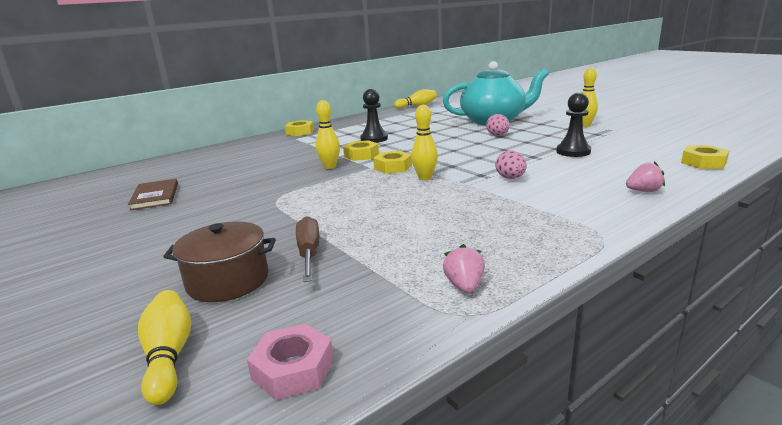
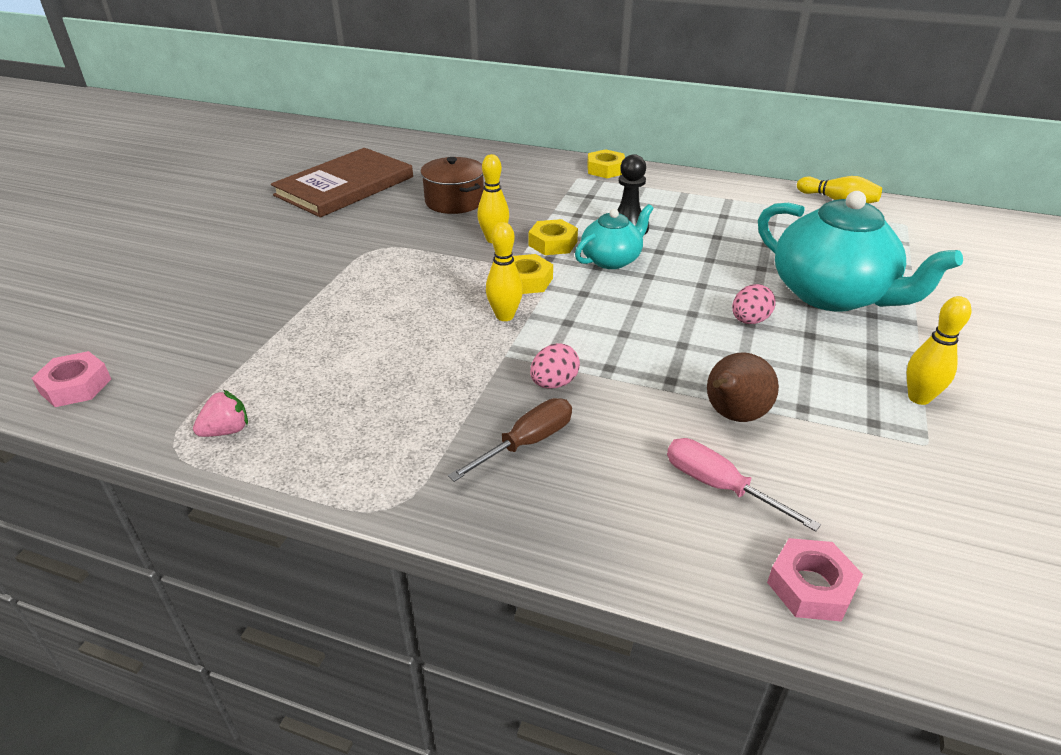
camera: 55 degrees right, 15 degrees up
brown book [128,179,178,210] -> brown book [271,148,413,217], size x1.88
yellow bowling pin [138,290,191,405] -> none
brown pot [163,221,276,302] -> brown pot moved to [421,157,484,214]
brown screwdriver [296,216,319,282] -> brown screwdriver moved to [448,398,572,482]
black pawn [557,93,591,157] -> brown pear [707,352,779,422]
pink strawberry [626,161,665,192] -> none
yellow nut [681,145,730,169] -> pink nut [767,538,863,622]
none -> turquoise teapot [575,204,654,269]
none -> pink screwdriver [667,438,821,532]

